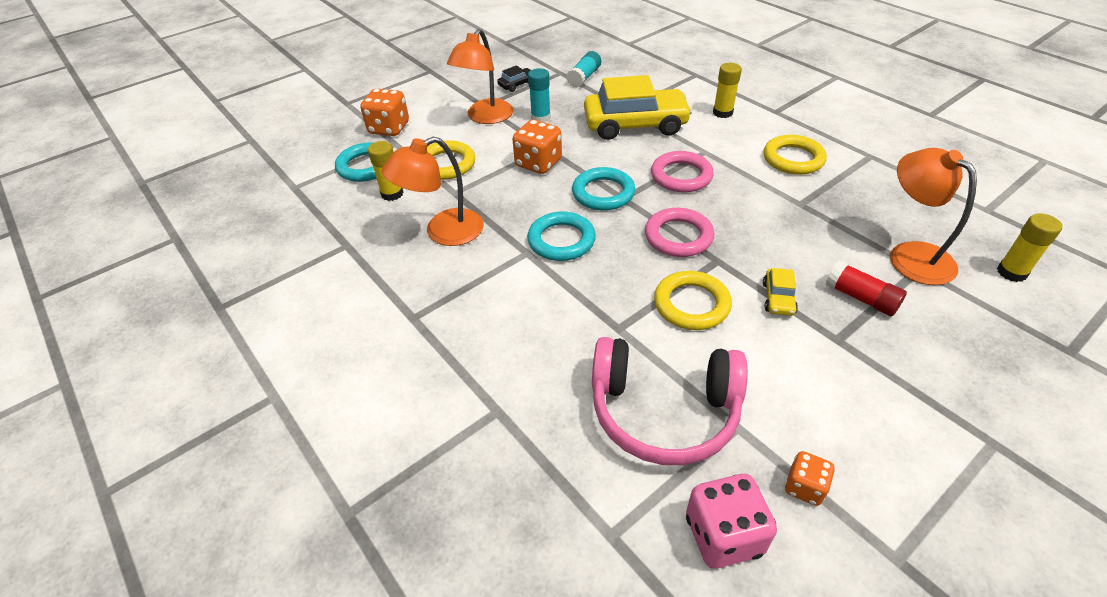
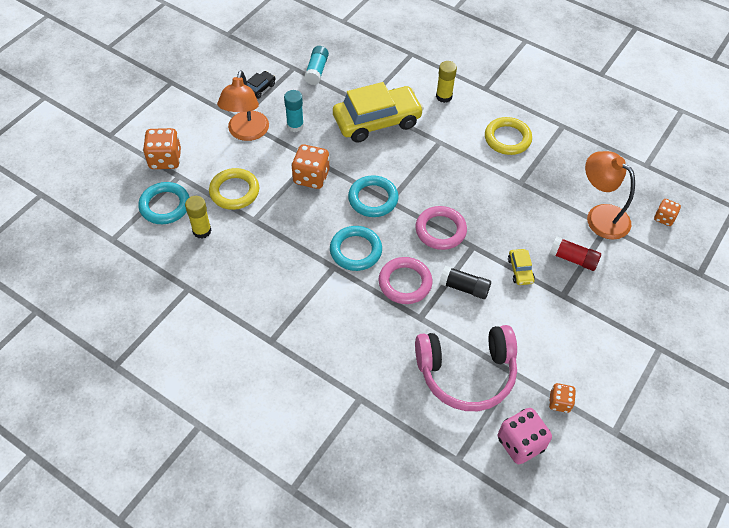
camera: 20 degrees left, 10 degrees up
orange lamp [382,136,484,246] -> none
pink ring [651,151,714,193] -> pink ring moved to [379,257,432,304]
yellow ring [654,271,732,330] -> black glue stick [439,266,491,299]
yellow glue stick [997,213,1062,282] -> orange dice [654,199,681,226]

